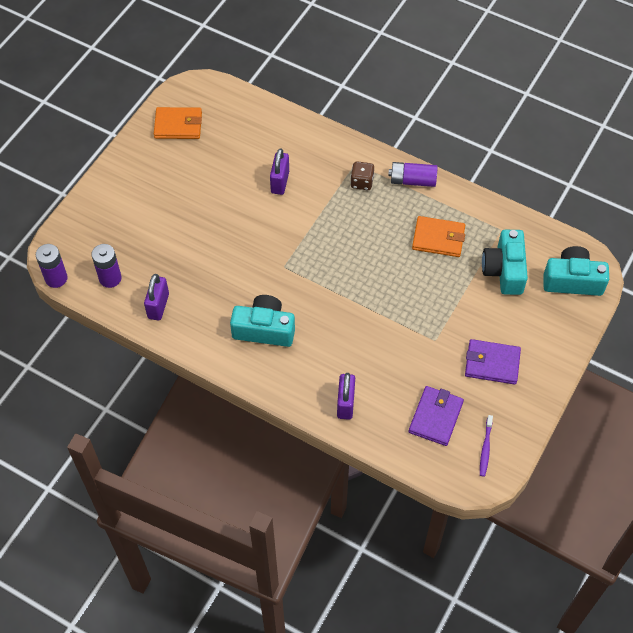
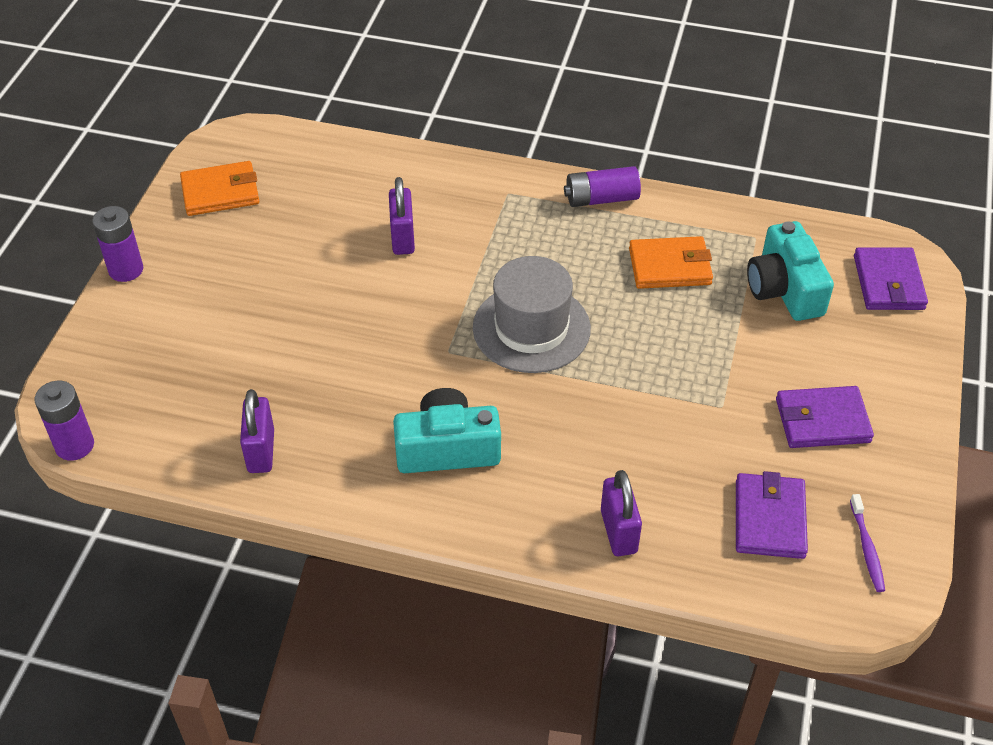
camera: 15 degrees left, 10 degrees down
purple battery [91,244,122,288] -> purple battery moved to [92,206,143,282]
brown dice [350,161,374,190] -> none
turquoise camera [543,246,609,296] -> purple wallet [854,247,928,310]
none -> grey hat [473,256,591,373]

